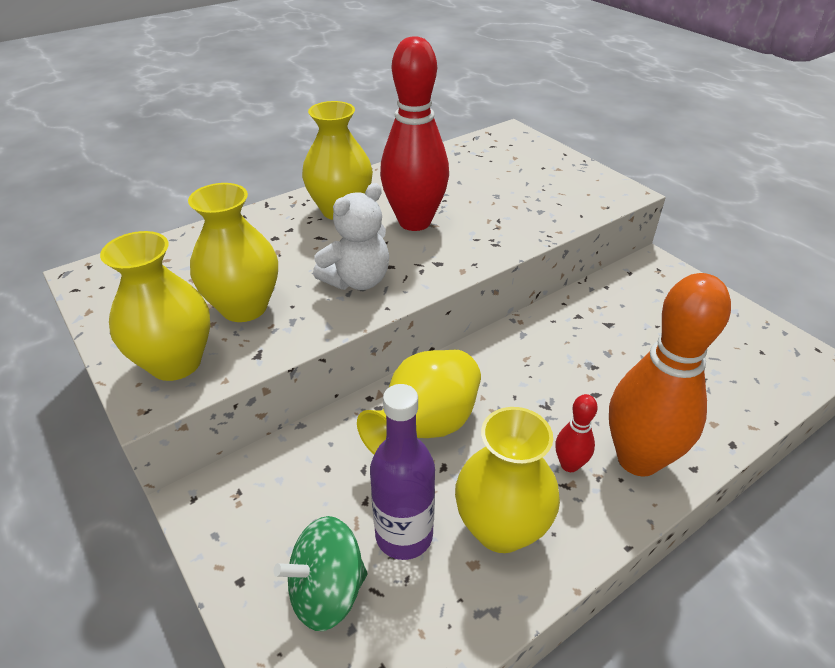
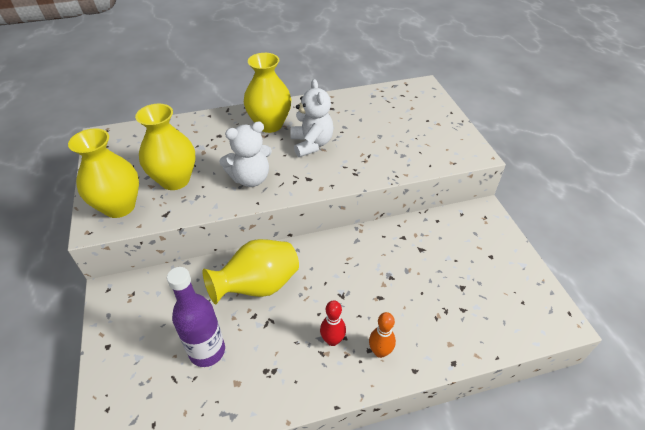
camera: 20 degrees right, 5 degrees up
green spinning top [273,516,368,631] -> none
red bowling pin [380,36,449,231] -> white teddy bear [290,79,334,157]
yellow vase [455,407,560,553] -> none
orange bowling pin [609,273,731,477] -> orange bowling pin [369,312,396,358], size x0.44

